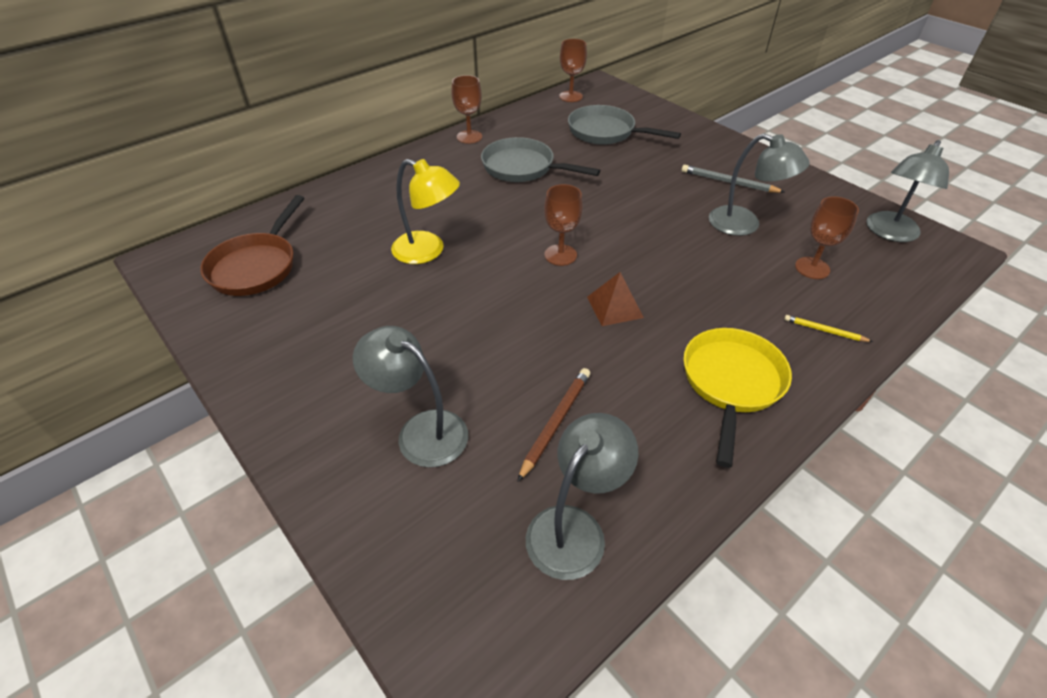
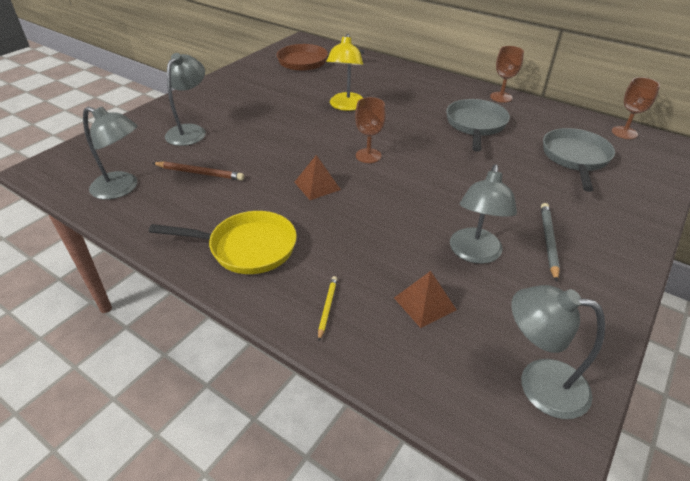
camera: 75 degrees right, 5 degrees down
brown goblet [795,197,859,279] -> brown pyramid [394,271,457,328]

